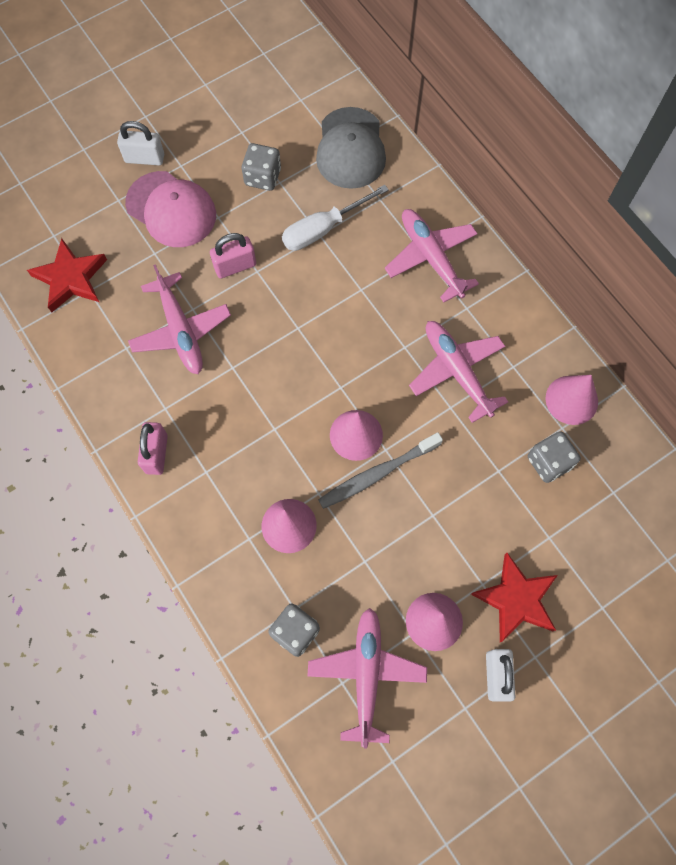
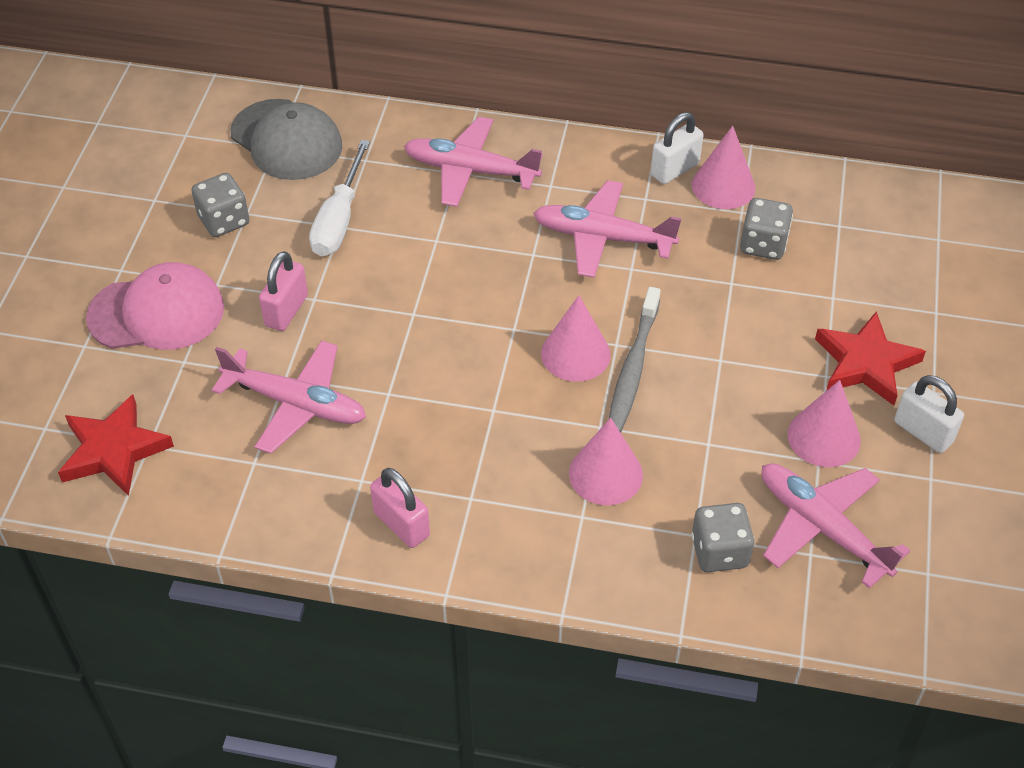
camera: 45 degrees left, 20 degrees down
white padlock [117,121,164,165] -> white padlock moved to [651,112,703,184]

